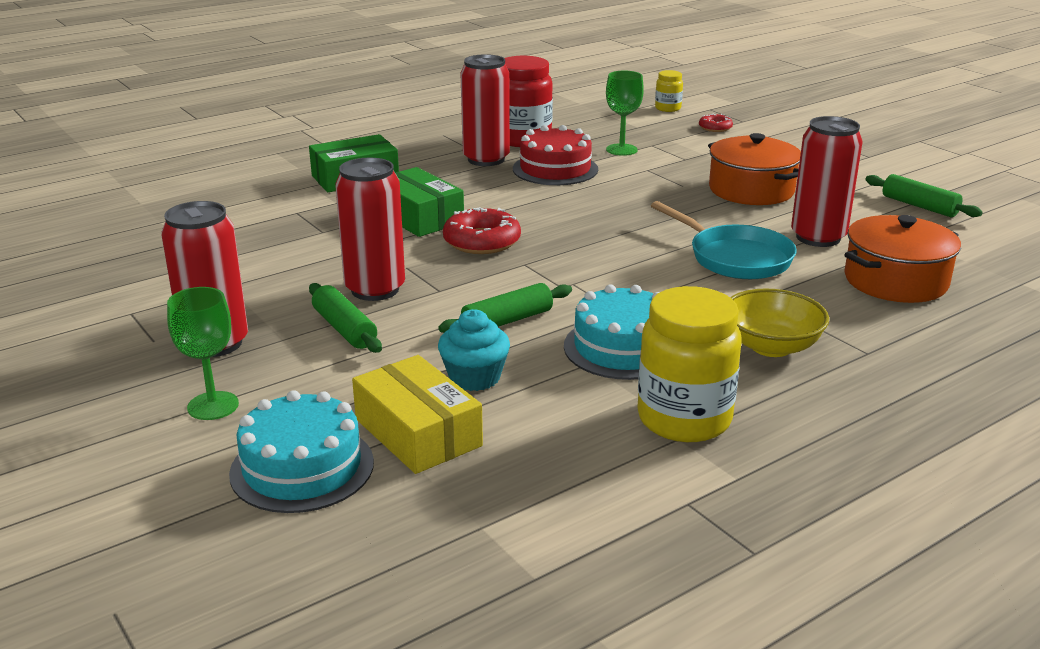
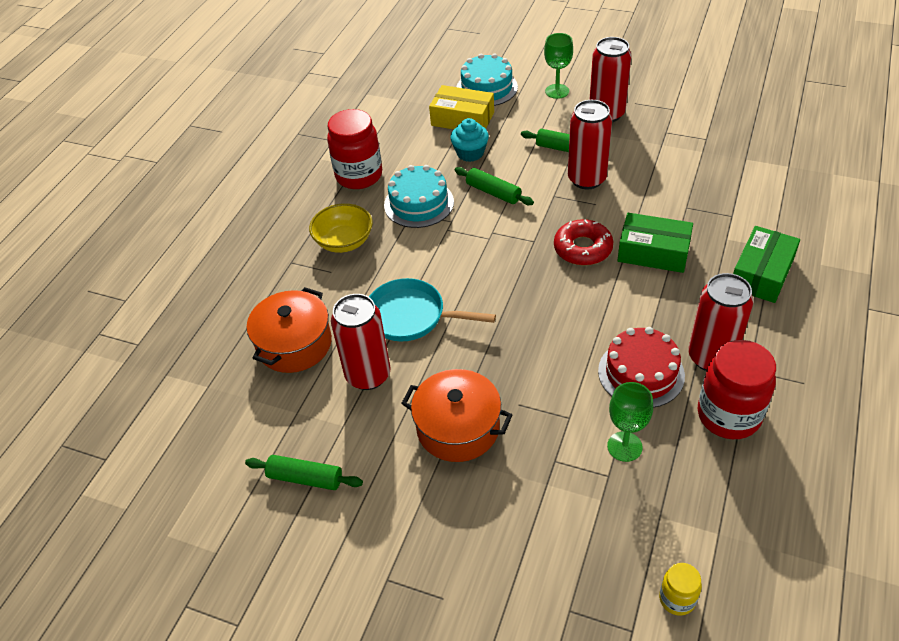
camera: 150 degrees right, 20 degrees up
green rolling pin [438,283,572,333] -> green rolling pin turned 75 degrees counterclockwise [455,167,534,205]
yellow jar [637,286,742,442] -> red jar [327,109,382,189]
red donut [699,114,733,132] -> none

